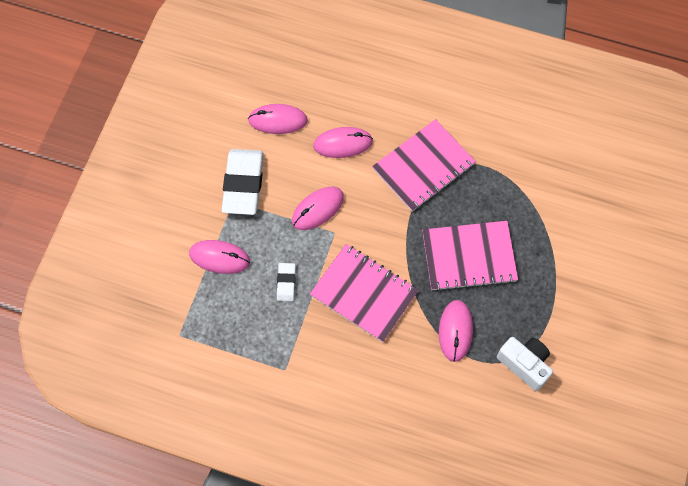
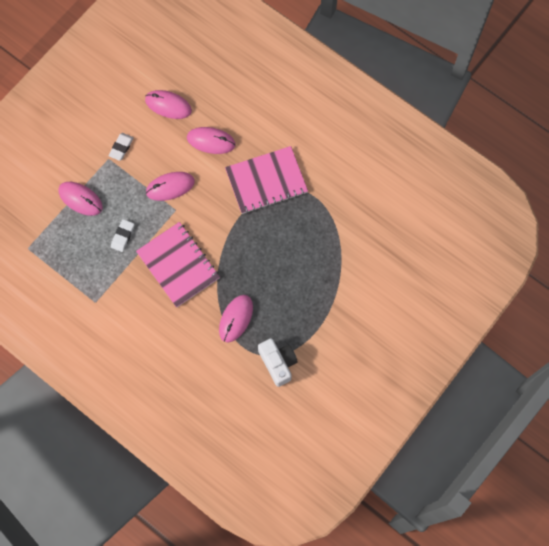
camera: 20 degrees right, 5 degrees up
white eraser [222,149,264,215] -> white eraser [109,133,134,161], size x0.48
pink notebook [422,221,518,292] -> none

